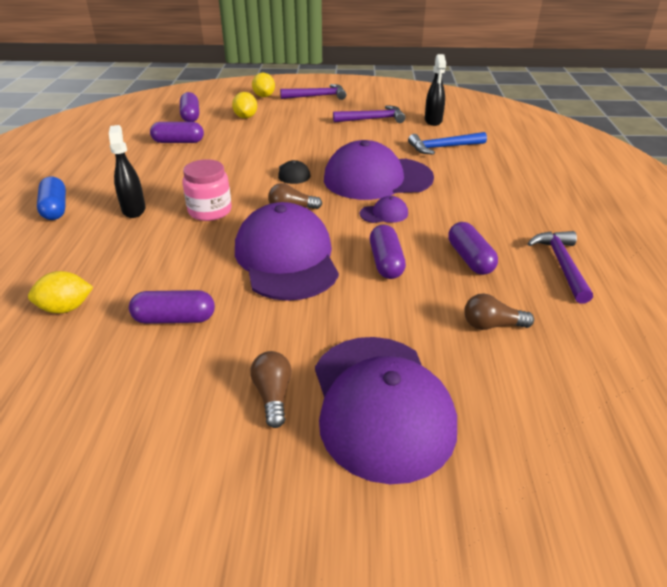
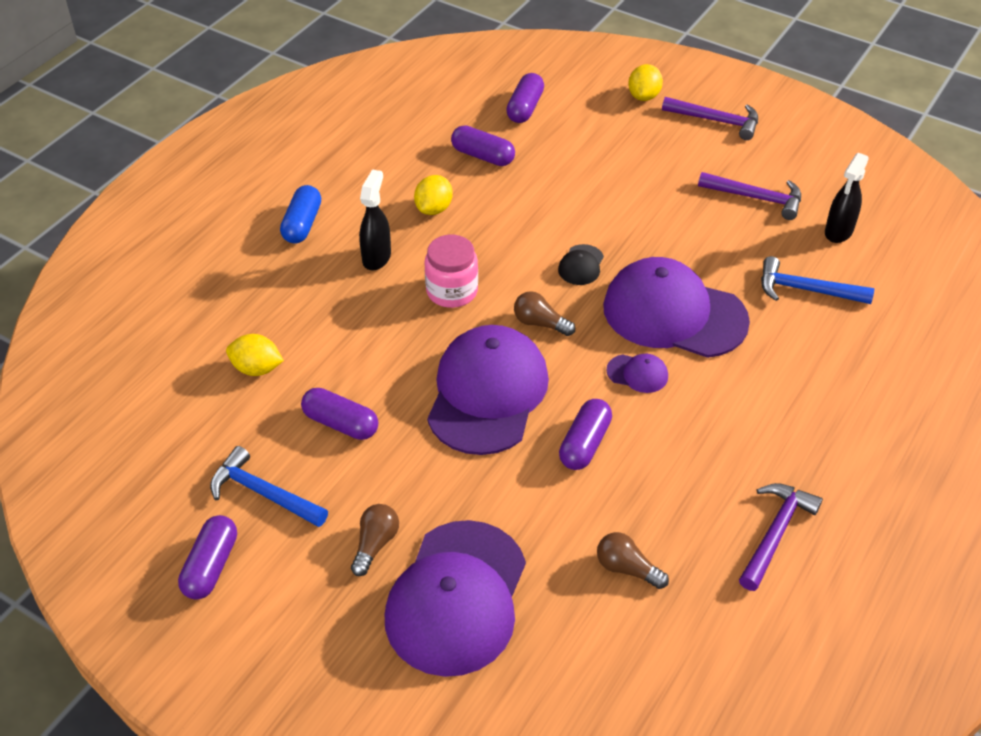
camera: 30 degrees right, 10 degrees up
yellow lemon [232,92,257,119] -> yellow lemon moved to [414,175,453,215]
purple capsule [448,222,498,275] -> purple capsule moved to [178,515,237,600]
none -> blue hammer [210,446,328,527]

